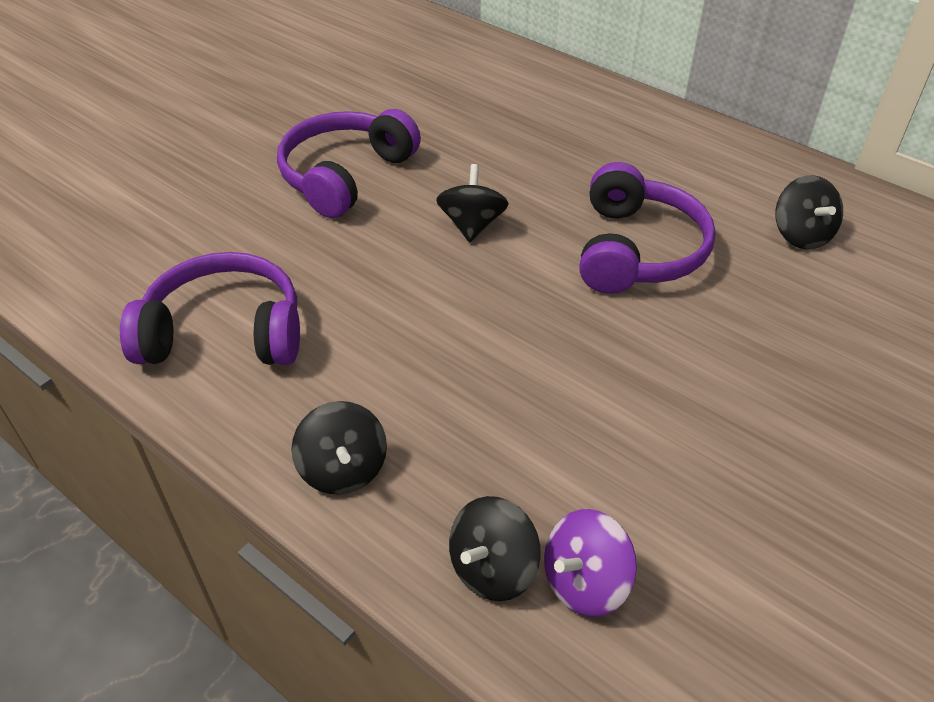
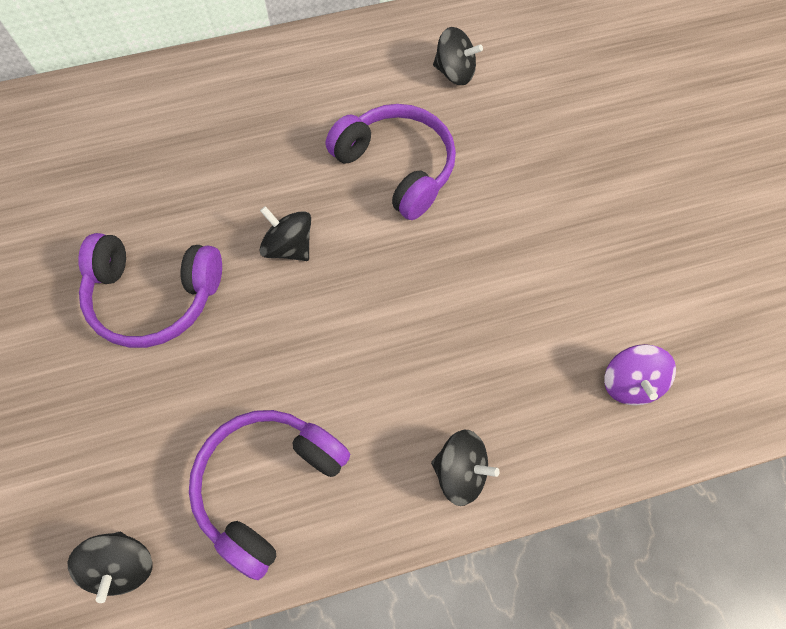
camera: 55 degrees left, 20 degrees up
purple headphones [277,109,421,218] -> purple headphones turned 60 degrees counterclockwise [78,233,222,348]
black spinning top [449,496,541,601] -> black spinning top moved to [68,532,153,603]

